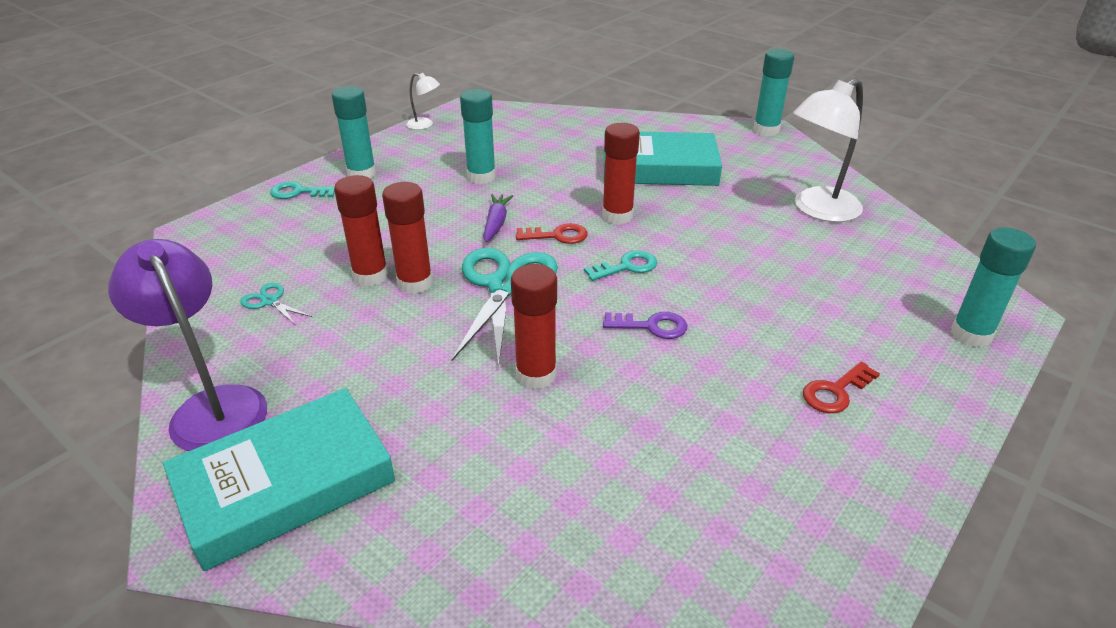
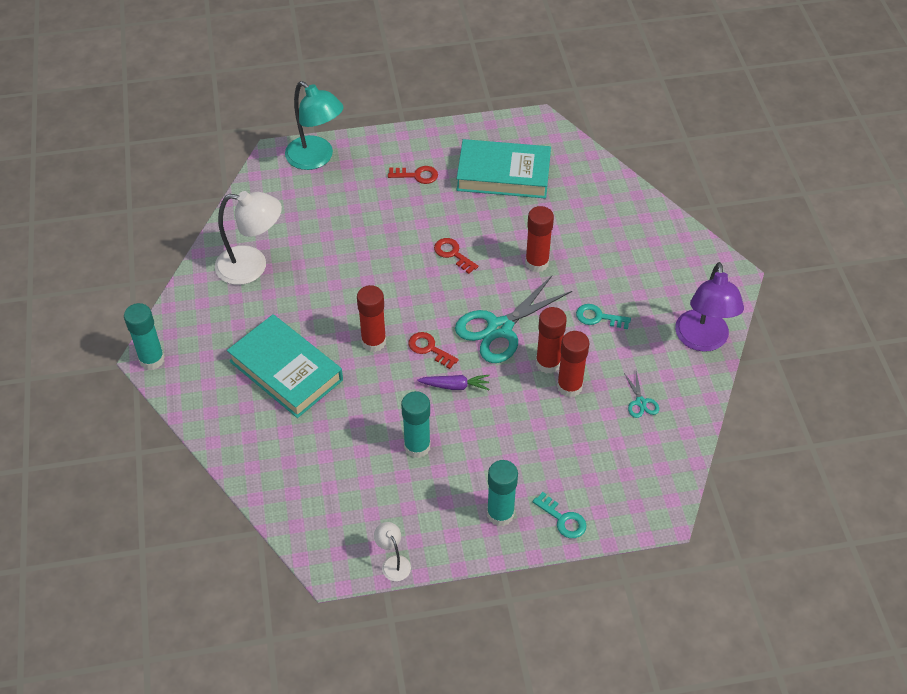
camera: 140 degrees left, 15 degrees up
turquoise book [163,388,395,571] -> turquoise book moved to [457,139,551,199]
purple carrot [483,194,513,242] -> purple carrot turned 135 degrees counterclockwise [417,375,490,390]
turquoise key [584,250,657,281] -> turquoise key moved to [576,304,631,329]
purple key [603,312,687,339] -> red key [434,238,478,274]
turquoise glue stick [951,227,1036,347] -> turquoise lamp [285,81,344,170]

